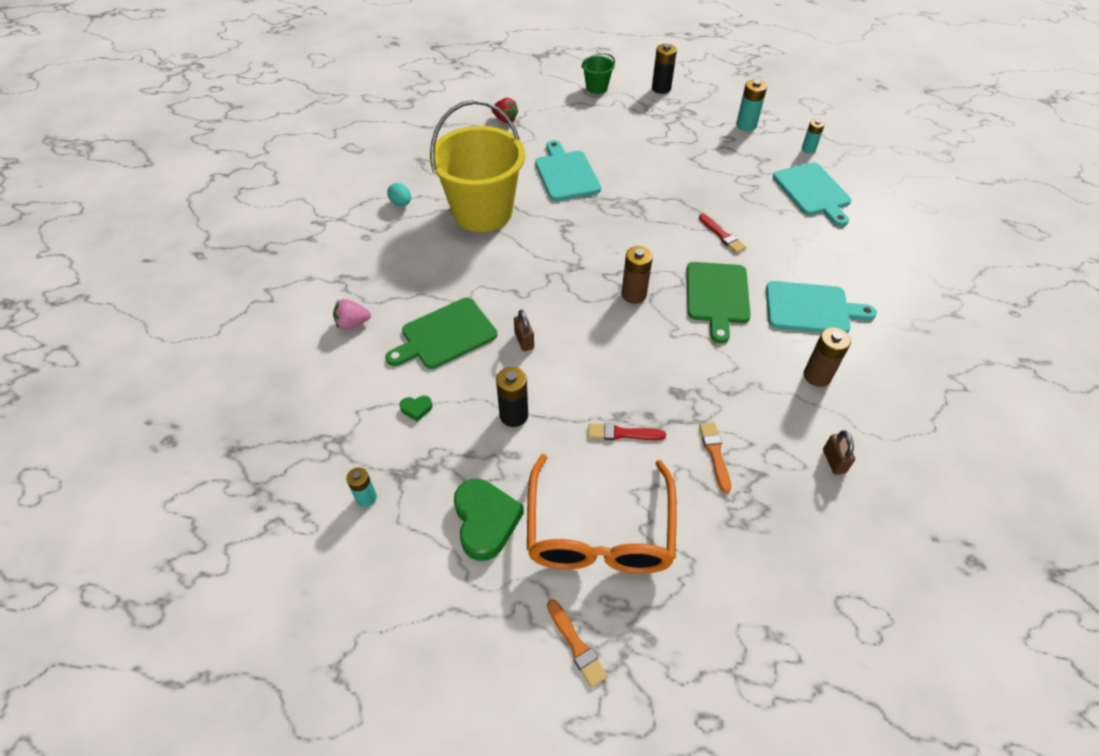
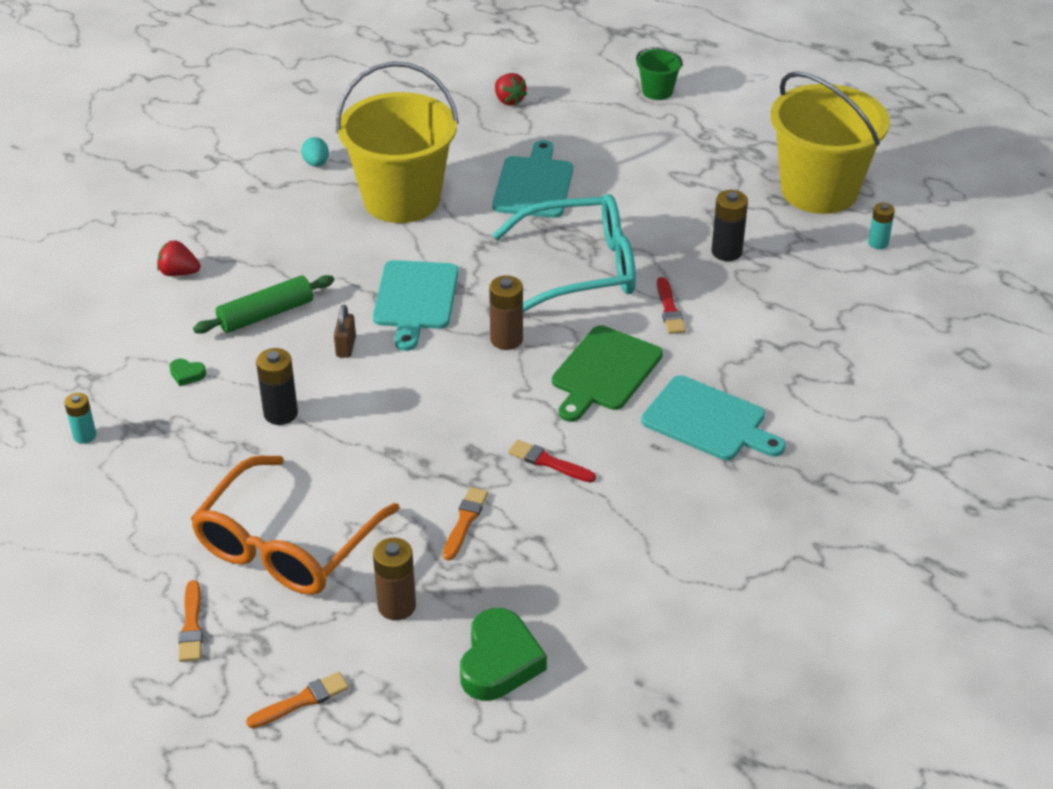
camera: 25 degrees right, 10 degrees down
pink strawberry [333,299,371,330] -> red strawberry [157,240,200,276]
green cutting board [385,298,497,369] -> green rolling pin [193,275,334,334]
green heart [454,479,524,561] -> green heart moved to [460,608,547,701]
red brush [588,423,666,440] -> red brush moved to [508,440,596,483]
black battery [652,44,677,94] -> black battery moved to [712,190,748,261]
turquoise battery [736,79,767,131] -> yellow bucket [771,71,890,214]
turquoise cutting board [773,162,851,227] -> turquoise cutting board moved to [373,260,458,351]
brown battery [804,327,851,387] -> brown battery moved to [373,538,416,620]
brown padlock [823,430,855,475] -> none
none -> orange brush [246,672,349,728]
none -> turquoise glasses [492,194,636,312]

